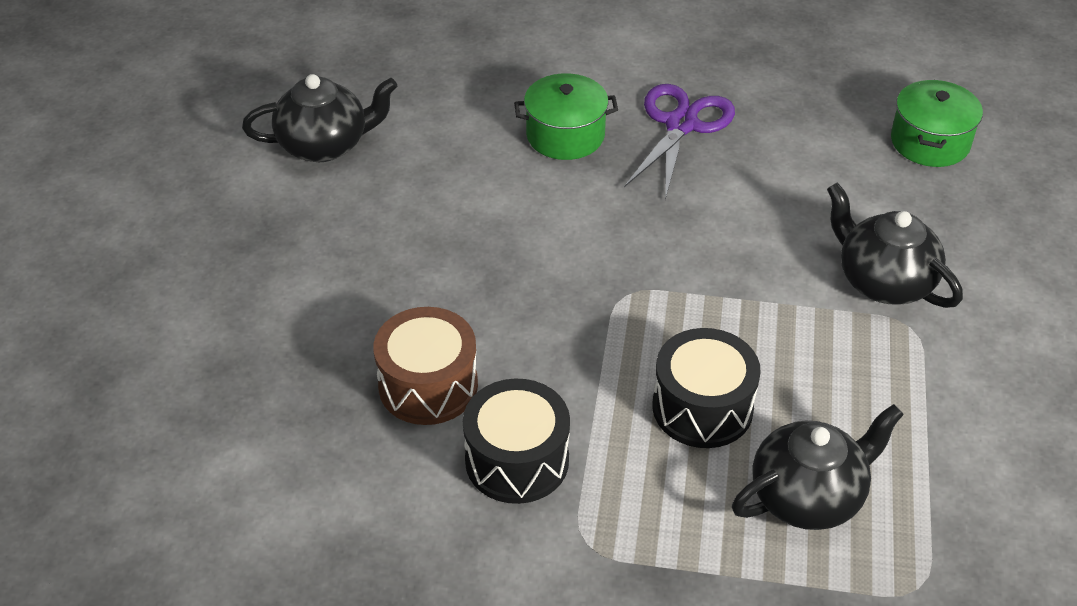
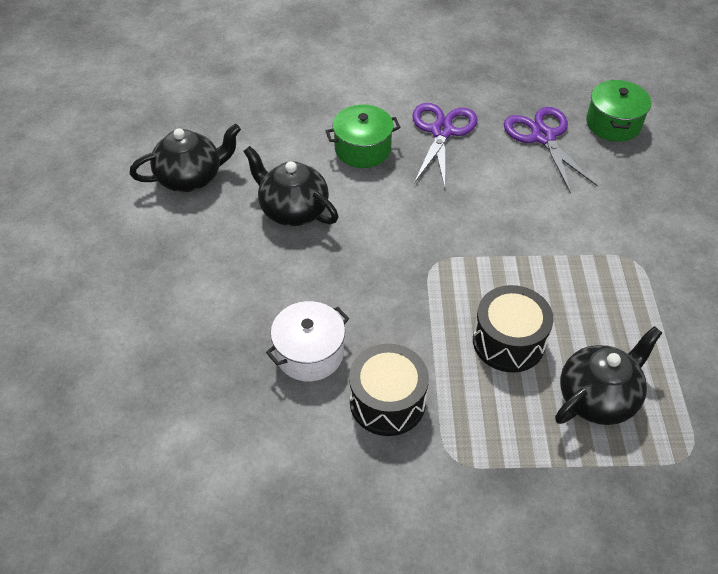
camera: 10 degrees left, 5 degrees up
brown drum [373,307,478,425] -> white pot [266,301,349,381]
black teapot [827,182,963,308] -> black teapot moved to [243,146,338,226]
none -> purple scissors [504,107,598,193]

